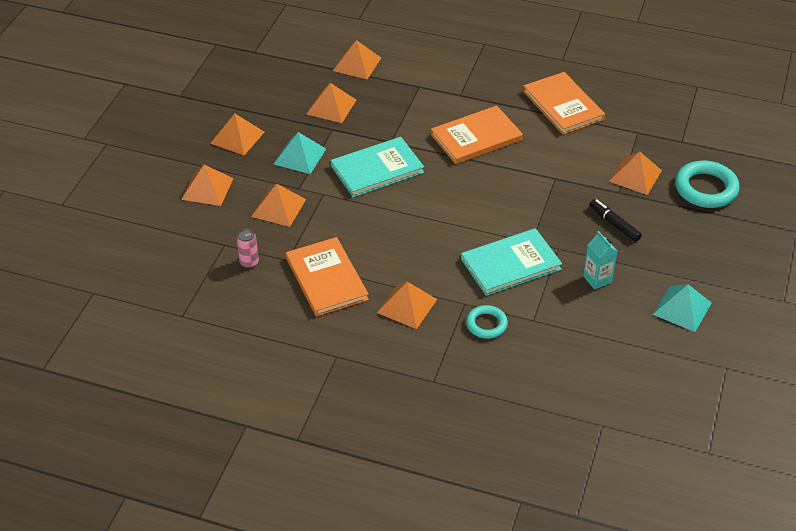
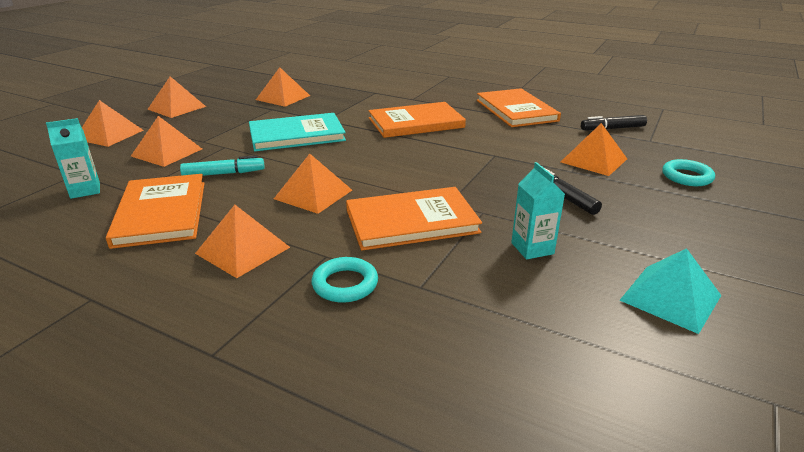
camera: 10 degrees right, 15 degrees down
pink can [237,229,259,268] -> turquoise carton [46,118,100,199]
turquoise pyramid [274,132,326,174] -> none
orange pyramid [333,40,381,79] -> orange pyramid moved to [274,154,352,214]
turquoise book [461,228,562,296] -> orange book [346,187,482,251]
turquoise ring [675,161,740,208] -> turquoise ring [662,159,715,186], size x0.59
none -> turquoise marker [180,155,265,176]
none -> black marker [581,115,647,130]

